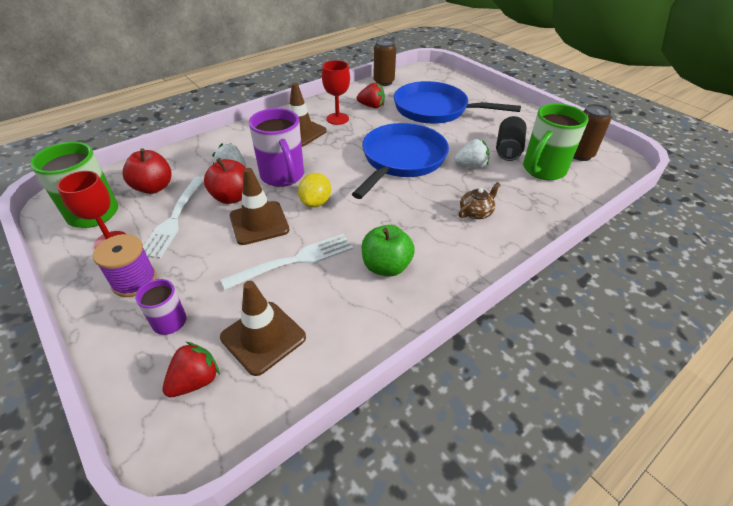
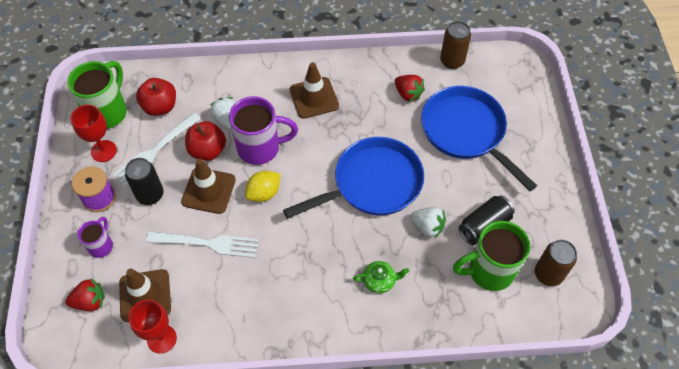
camera: 35 degrees right, 15 degrees up
purple mug [249,108,304,187] -> purple mug turned 105 degrees counterclockwise [229,96,298,165]
red goblet [322,60,350,125] -> red goblet moved to [129,300,177,354]
green apple [362,225,415,277] -> none
brown teapot [459,182,500,219] -> green teapot [353,261,409,293]
none -> black can [125,158,163,205]

